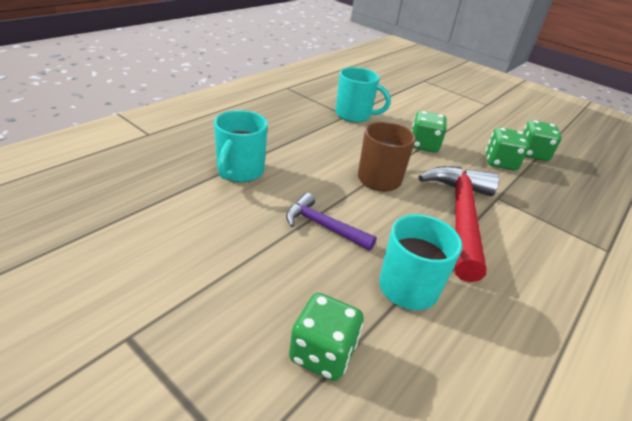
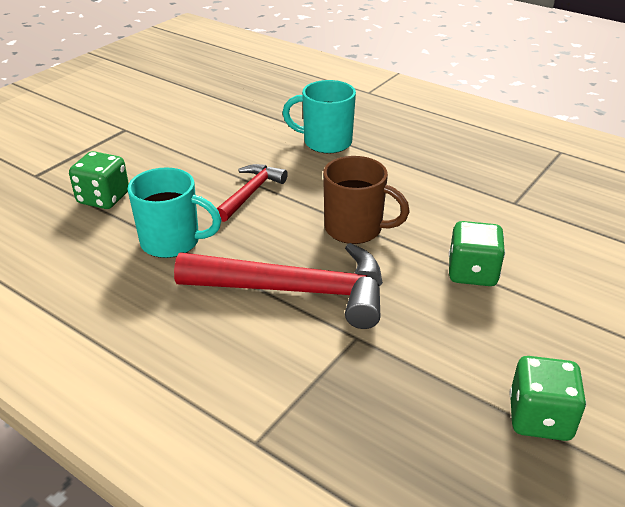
camera: 90 degrees right, 0 degrees up
purple hammer [286,193,377,251] -> red hammer [216,164,288,222]
turquoise mug [335,67,391,122] -> none
green dice [486,127,529,170] -> none

